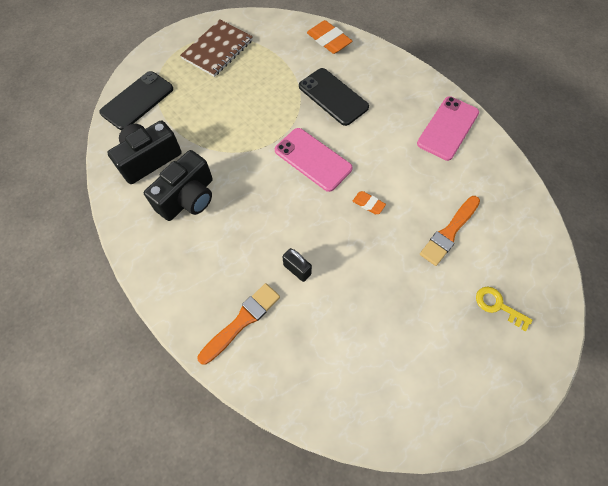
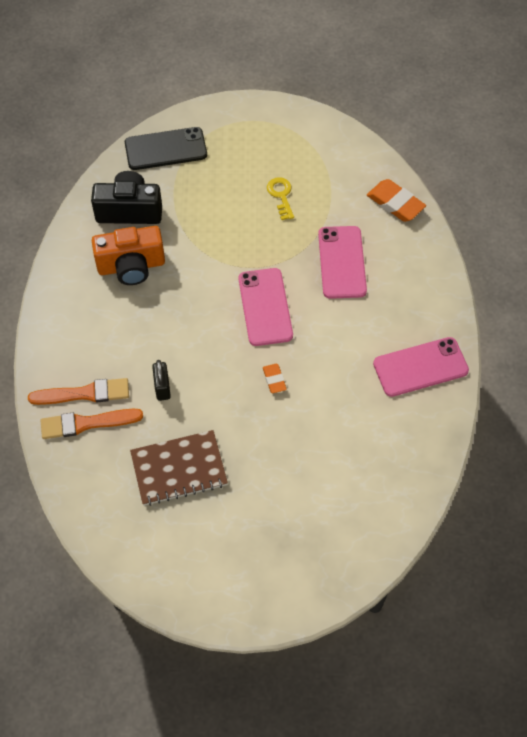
camera: 40 degrees right, 5 degrees down
black camera [144,150,213,221] -> orange camera [92,226,165,285]
brown notebook [180,20,253,77] -> brown notebook moved to [130,430,228,506]
black phone [299,68,369,126] -> pink phone [318,226,367,299]
orange eraser [307,20,352,54] -> orange eraser turned 45 degrees counterclockwise [367,179,426,222]
orange brush [420,196,480,266] -> orange brush moved to [40,409,143,439]
yellow key [476,287,533,331] -> yellow key moved to [267,177,294,220]

